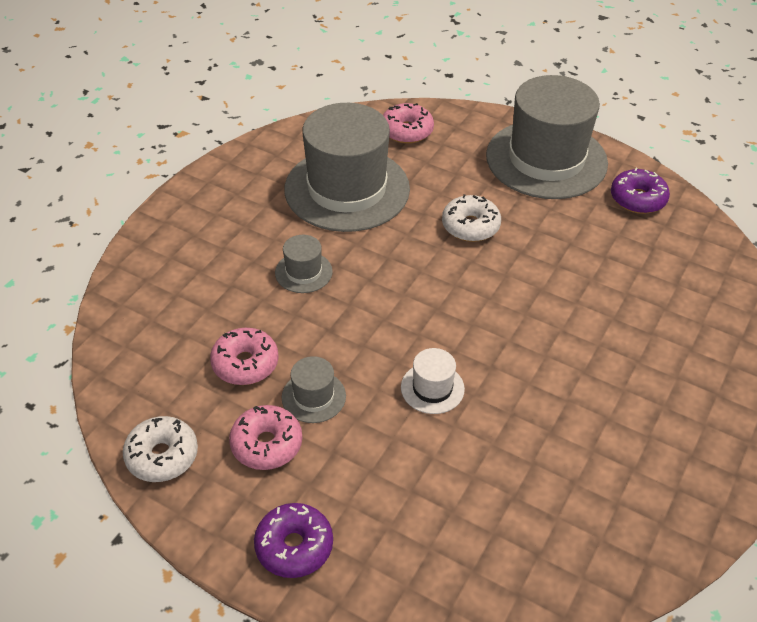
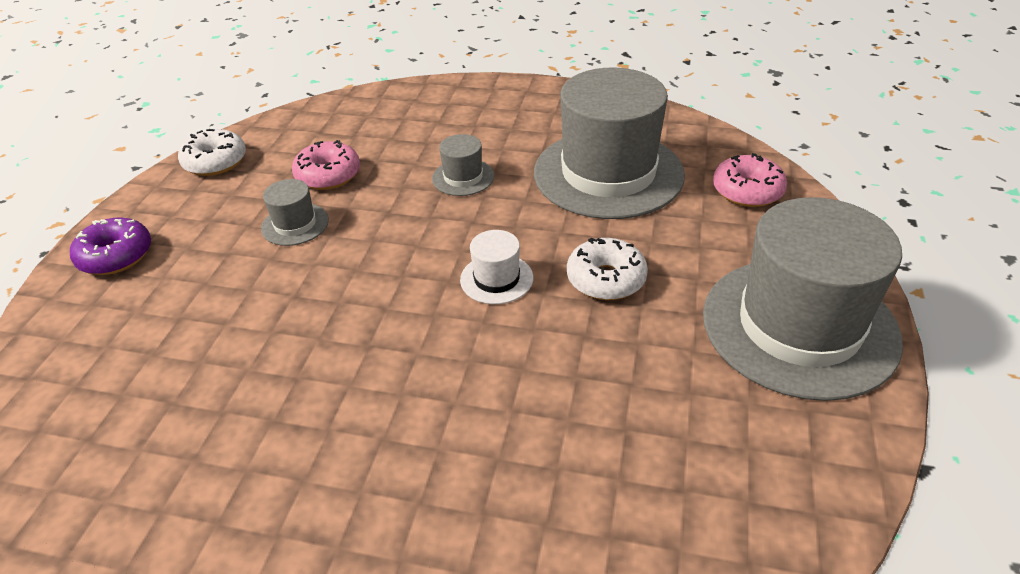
camera: 75 degrees right, 5 degrees down
pink donut [229,405,302,470] -> none
white hat [401,348,465,414] -> white hat moved to [460,230,533,304]
purple donut [611,168,670,214] -> none

